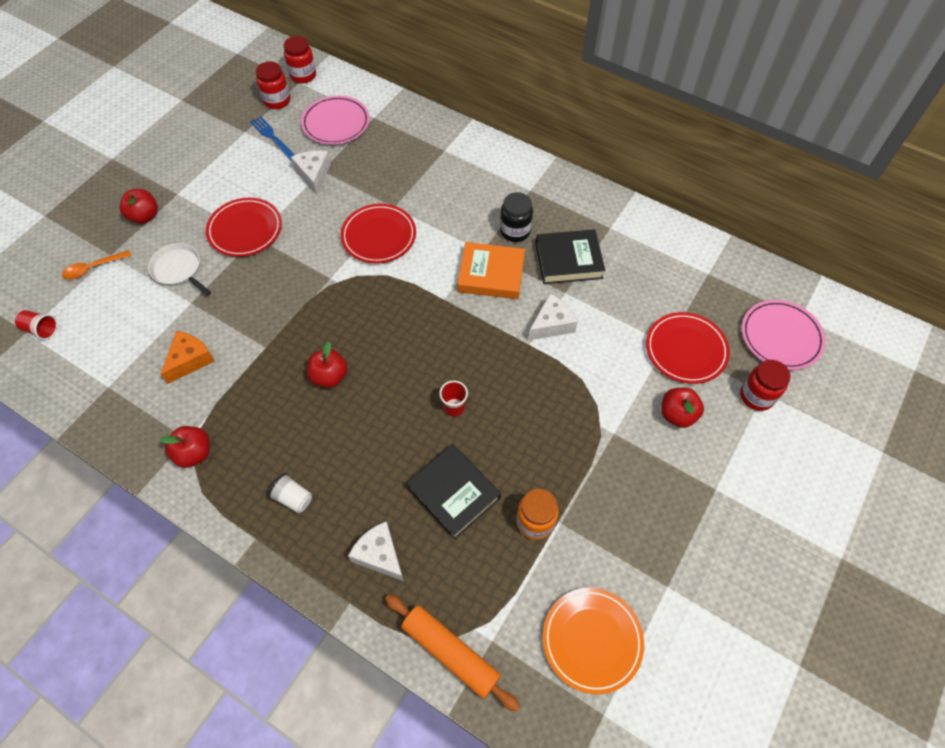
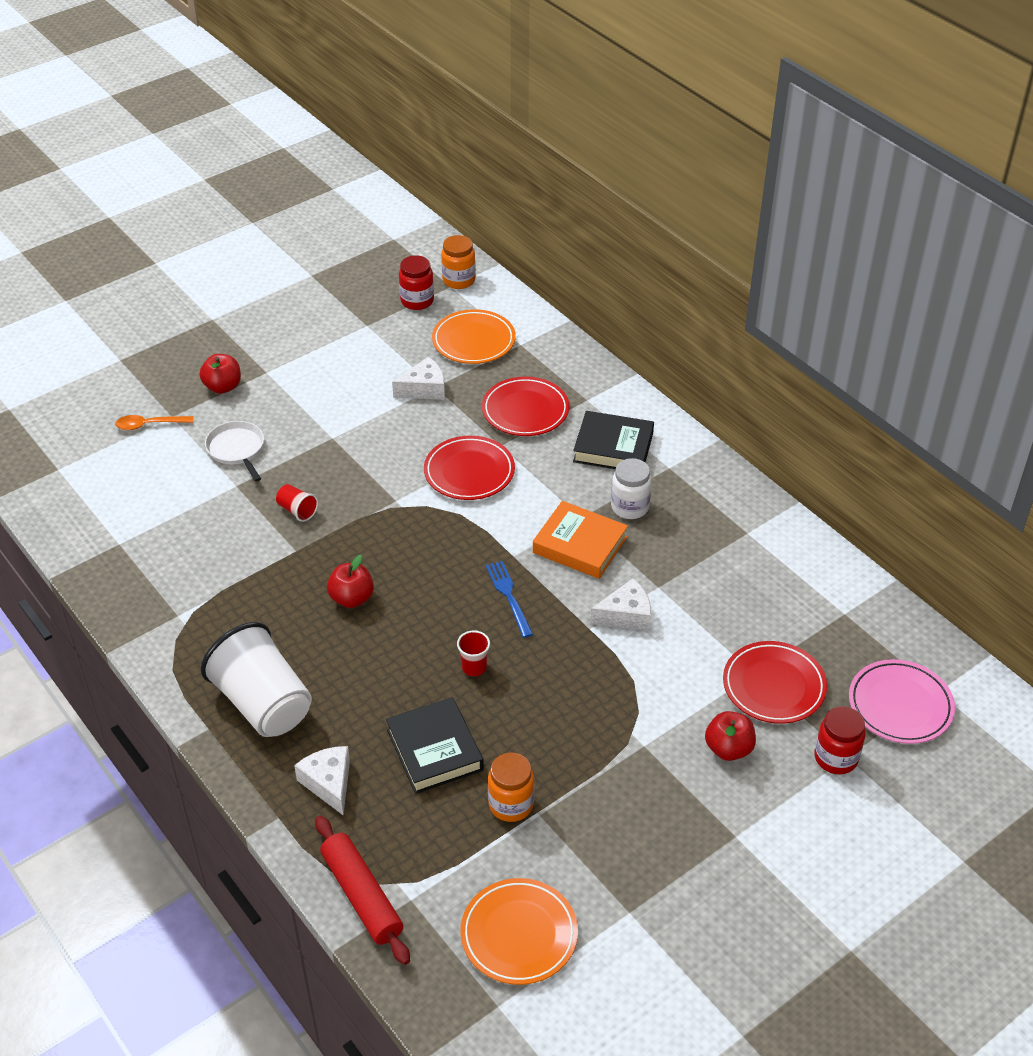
camera: 20 degrees right, 15 degrees down
red cup [15,310,58,340] -> red cup moved to [276,484,318,522]
red apple [160,426,210,468] -> none
orange cheese [161,331,215,384] -> none
red plate [206,198,282,257] -> red plate moved to [482,377,569,436]
blue fork [250,116,295,161] -> blue fork moved to [486,561,533,638]
white cup [268,473,312,513] -> white cup [201,622,312,737], size x2.40
red jar [284,36,316,84] -> orange jar [441,235,476,289]
white cheese [291,150,331,194] -> white cheese turned 60 degrees clockwise [392,357,445,400]
pink plate [301,96,370,145] -> orange plate [432,309,516,364]
orange rolling pin [385,594,520,712] -> red rolling pin [315,816,410,965]
black jar [500,192,533,242] -> white jar [611,458,652,519]
black book [536,229,605,284] -> black book moved to [573,411,654,469]

